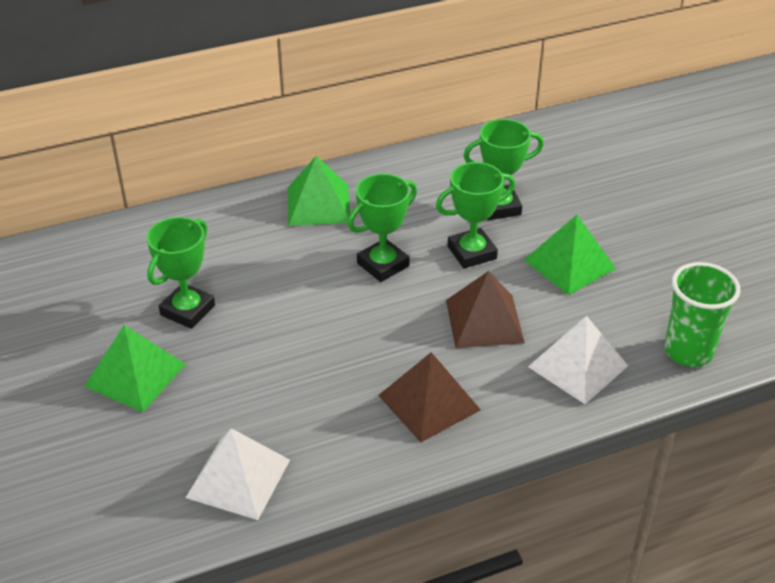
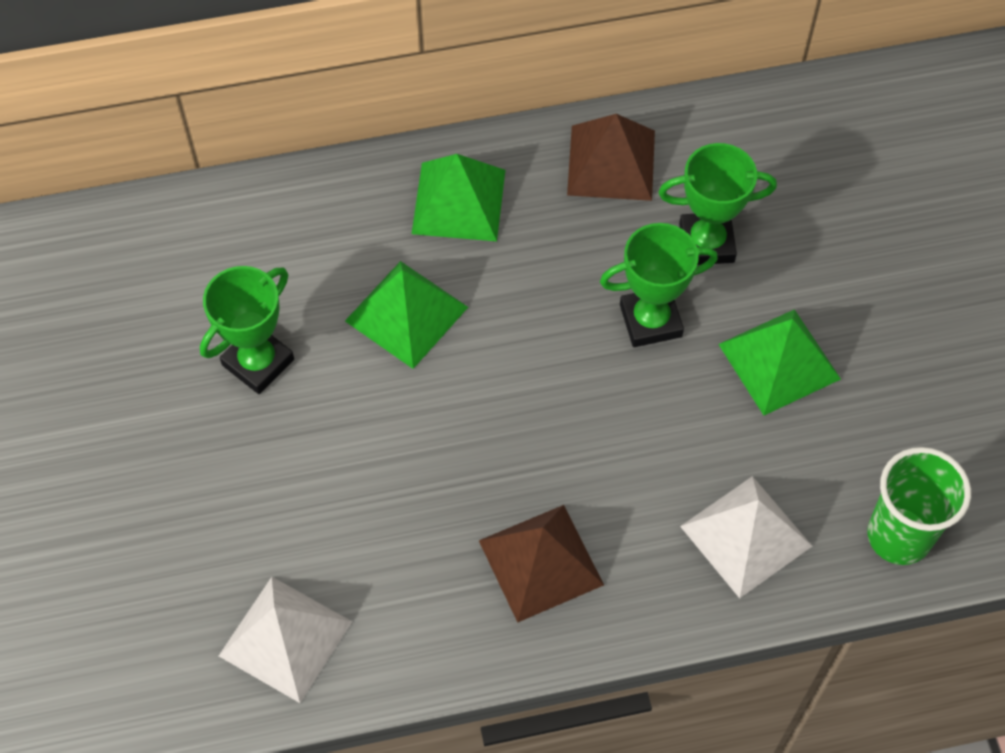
camera: 10 degrees right, 20 degrees up
green pyramid [84,325,186,412] -> green pyramid moved to [345,261,468,369]
green trophy [347,174,417,282] -> none
brown pyramid [446,271,525,348] -> brown pyramid moved to [567,114,655,201]

